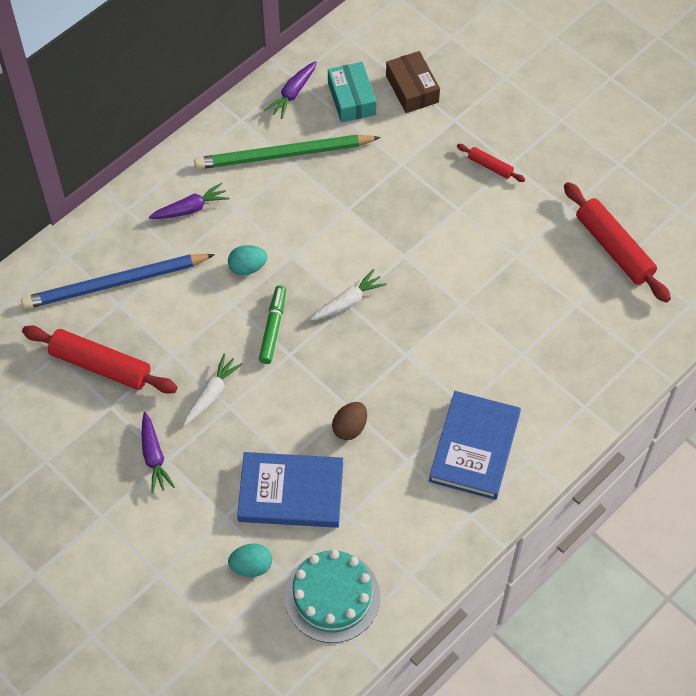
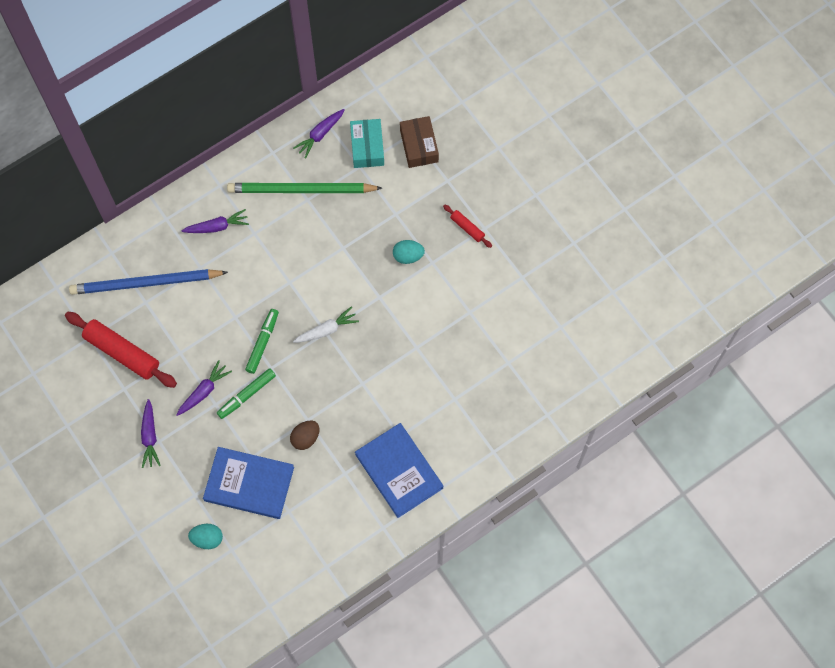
camera: 10 degrees right, 10 degrees up
white carrot [183,354,243,426] -> purple carrot [176,360,232,416]
turquoise egg [228,245,267,275] -> turquoise egg moved to [393,240,425,264]
turquoise cake [285,550,380,643] -> none
blue book [429,391,521,500] -> blue book turned 60 degrees counterclockwise [355,423,443,518]
red rolling pin [564,182,671,303] -> none
none -> green marker [217,368,276,419]

